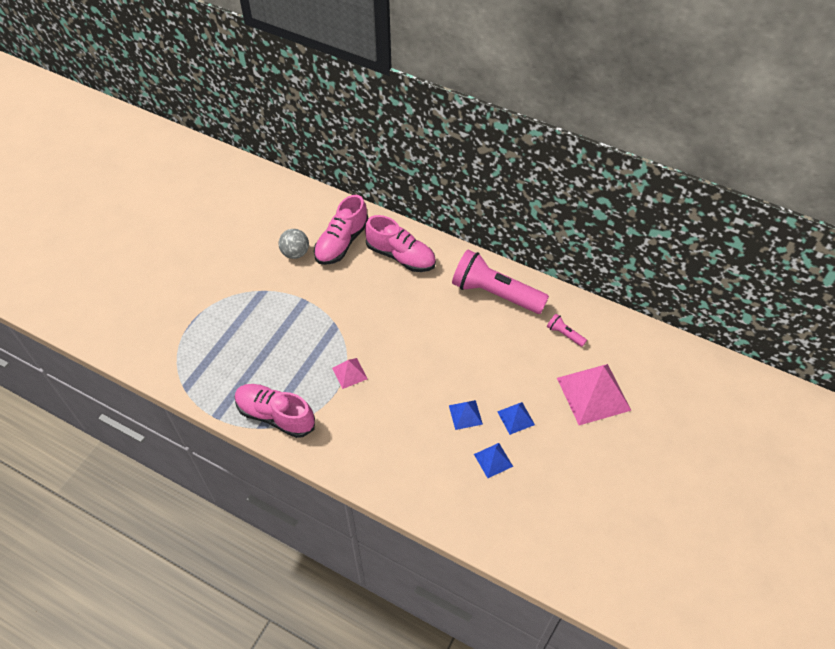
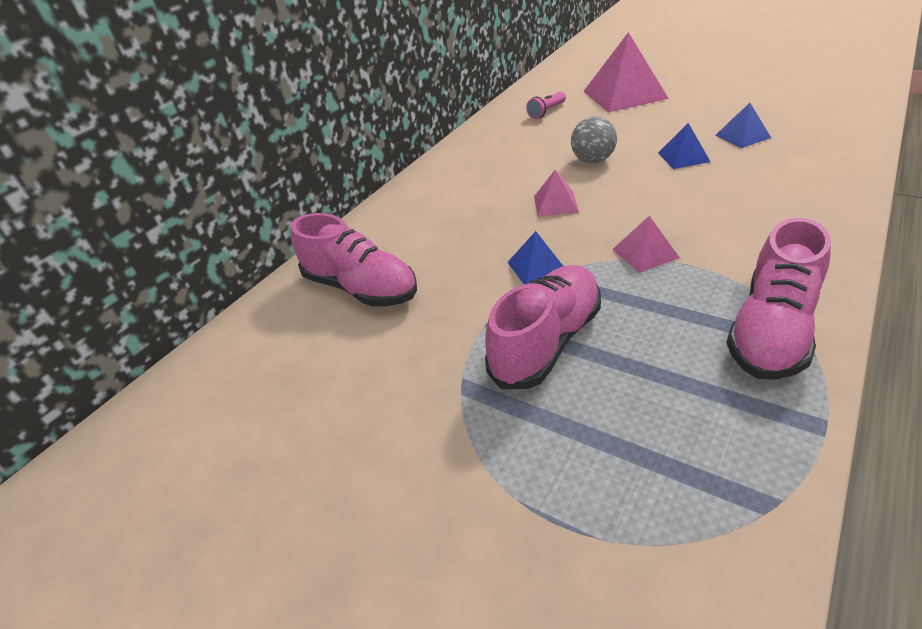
camera: 80 degrees left, 15 degrees down
grey ball [279,229,309,259] -> grey ball moved to [571,116,617,163]
pink shoe [365,215,436,272] -> pink shoe moved to [485,265,601,389]
pink flashlight [452,250,549,314] -> none
blue pyramid [497,402,535,435] -> blue pyramid moved to [507,231,563,284]
none -> pink pyramid [534,170,579,217]

